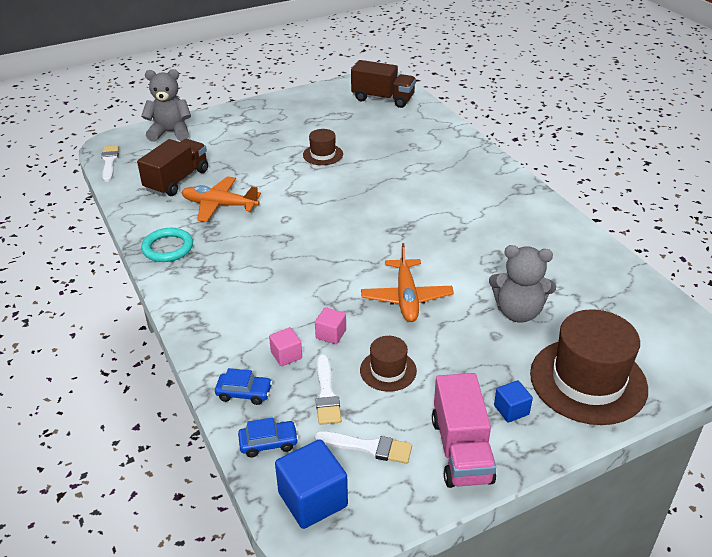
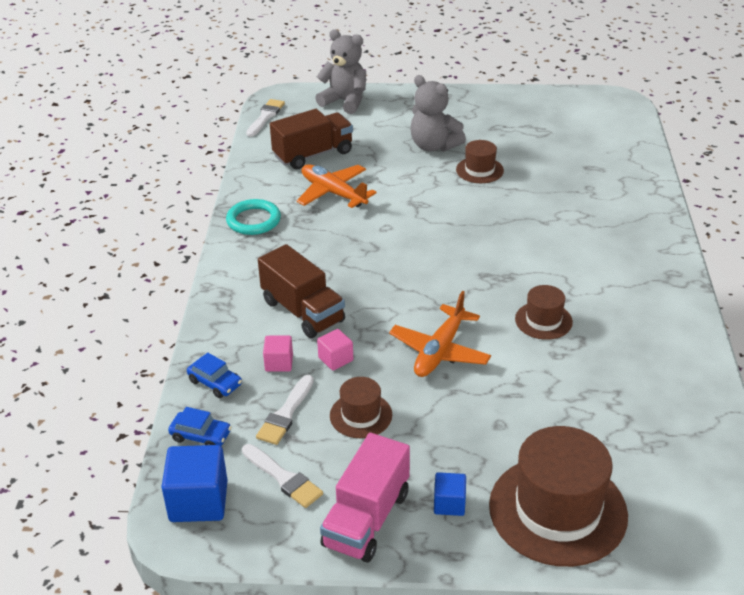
camera: 30 degrees right, 0 degrees up
brown truck [351,60,416,108] -> brown truck moved to [258,244,345,338]
grey teddy bear [489,245,556,323] -> grey teddy bear moved to [410,75,466,151]
none -> brown hat [515,285,573,340]

